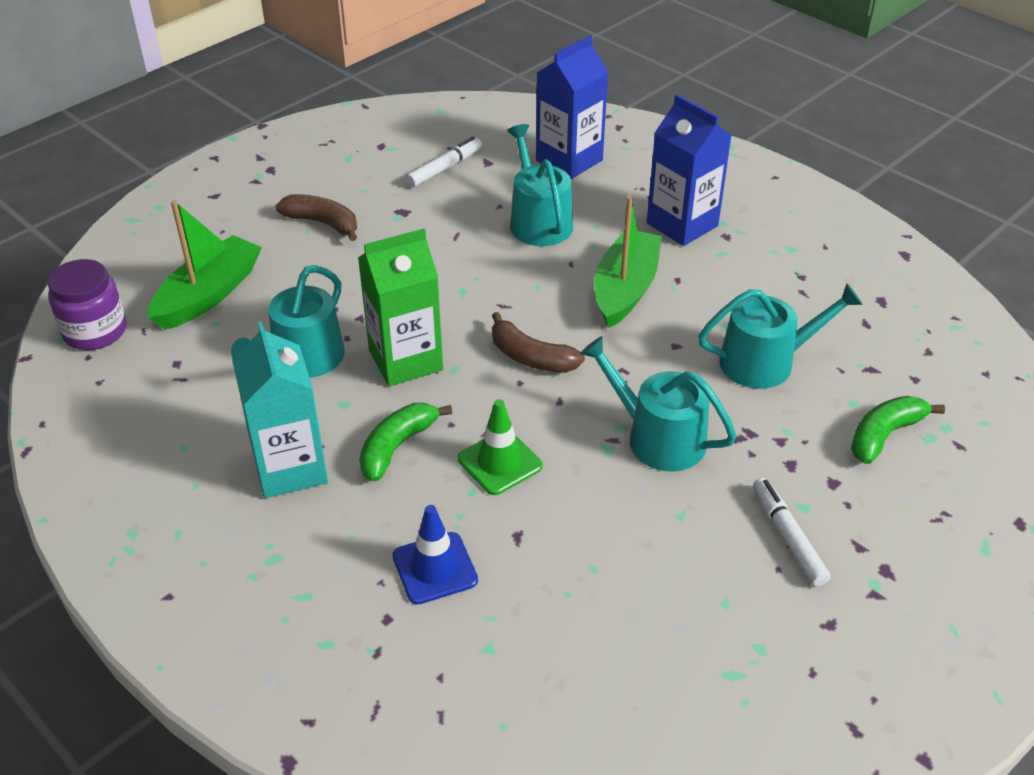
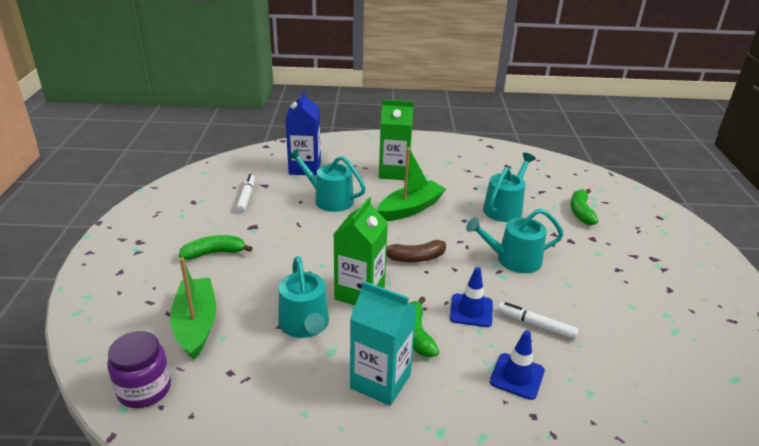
camera: 45 degrees left, 10 degrees down
brown banana [276,194,357,241] -> green banana [179,235,252,260]
green traffic cone [458,399,543,495] -> blue traffic cone [450,267,493,327]
green boat [594,196,662,328] -> green boat turned 75 degrees clockwise [377,147,446,221]
blue carton [647,95,731,246] -> green carton [379,99,414,180]
white marker [753,478,831,587] -> white marker moved to [498,302,579,340]

